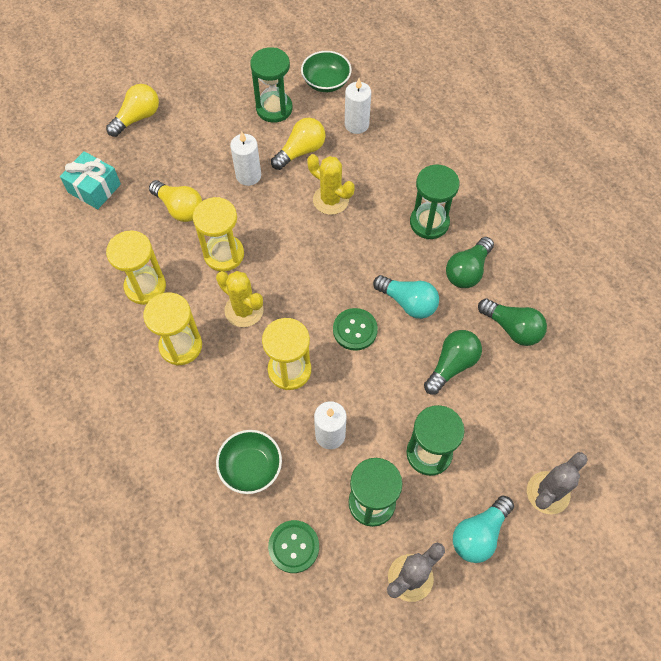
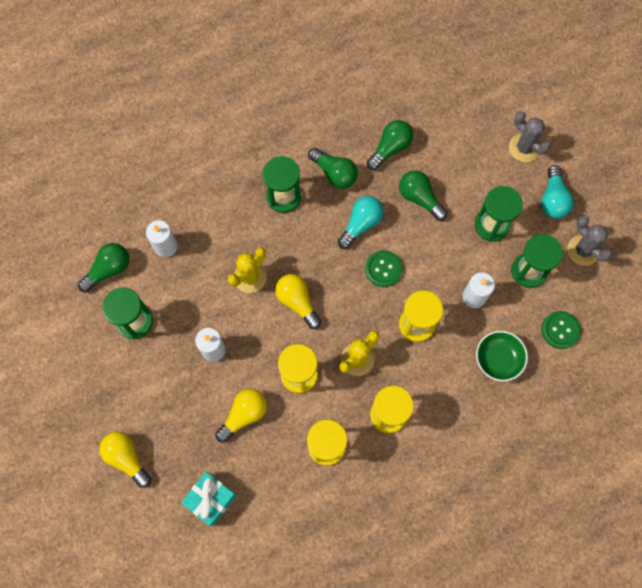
camera: 85 degrees left, 10 degrees up
yellow light bulb [271,118,326,170] -> yellow light bulb moved to [275,274,321,329]
green bowl [301,51,352,92] -> green light bulb [78,243,129,293]
turquoise light bulb [453,496,514,563] -> turquoise light bulb turned 45 degrees clockwise [541,165,574,219]

